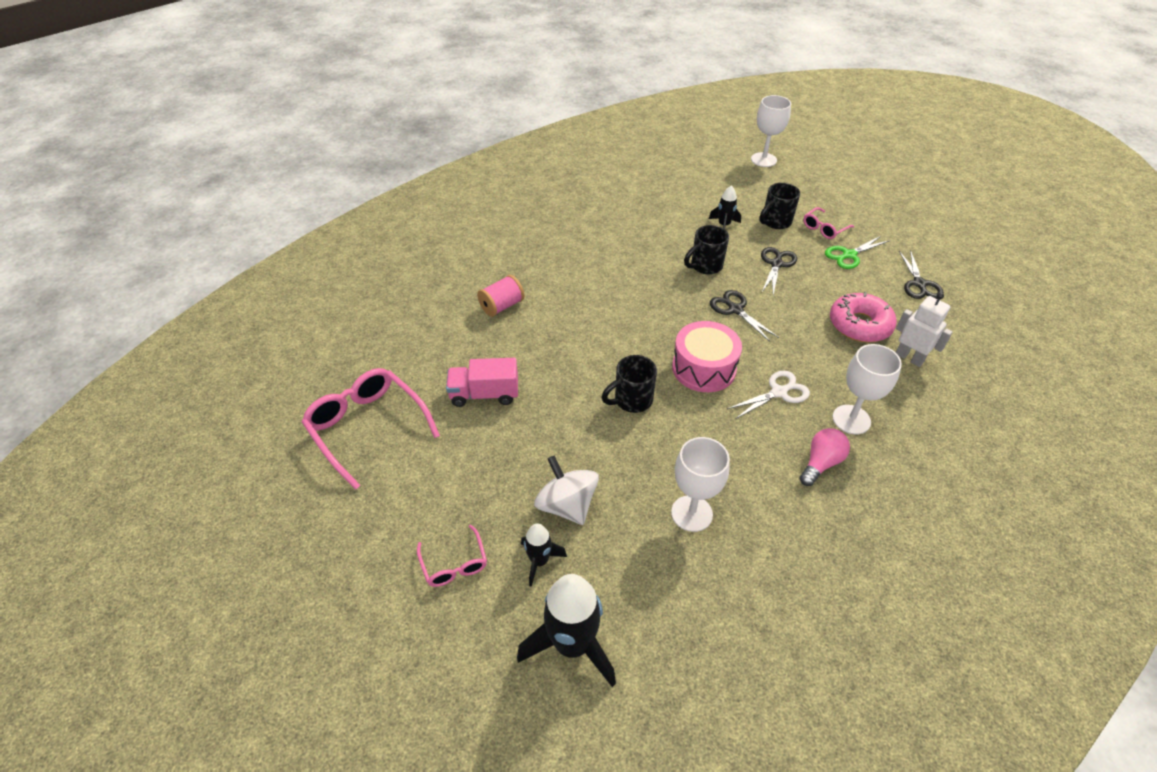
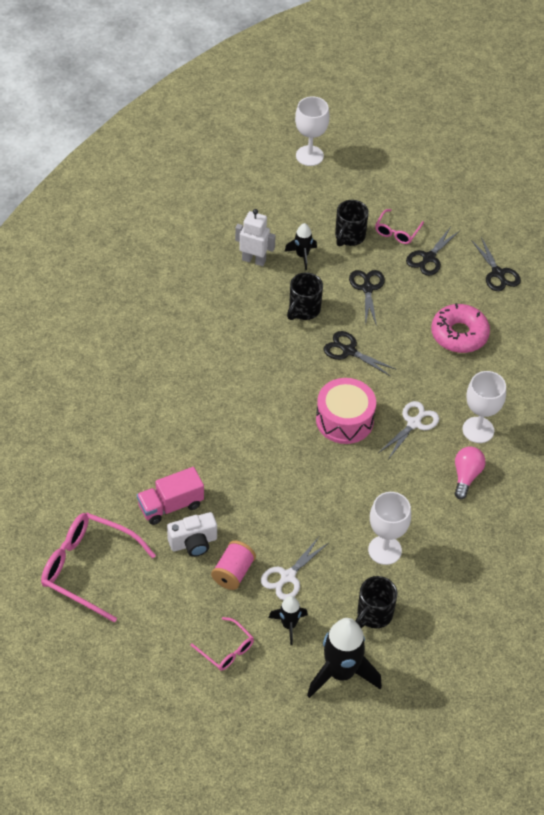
camera: 25 degrees left, 5 degrees up
pink spool [477,275,524,317] -> pink spool moved to [211,540,256,590]
white spinning top [534,455,599,525] -> white scissors [261,537,328,600]
black mug [602,355,657,413] -> black mug moved to [356,576,397,628]
green scissors [825,236,889,269] -> black scissors [406,228,459,276]
white robot [896,292,953,367] -> white robot moved to [235,209,276,266]
none -> white camera [167,512,217,557]

